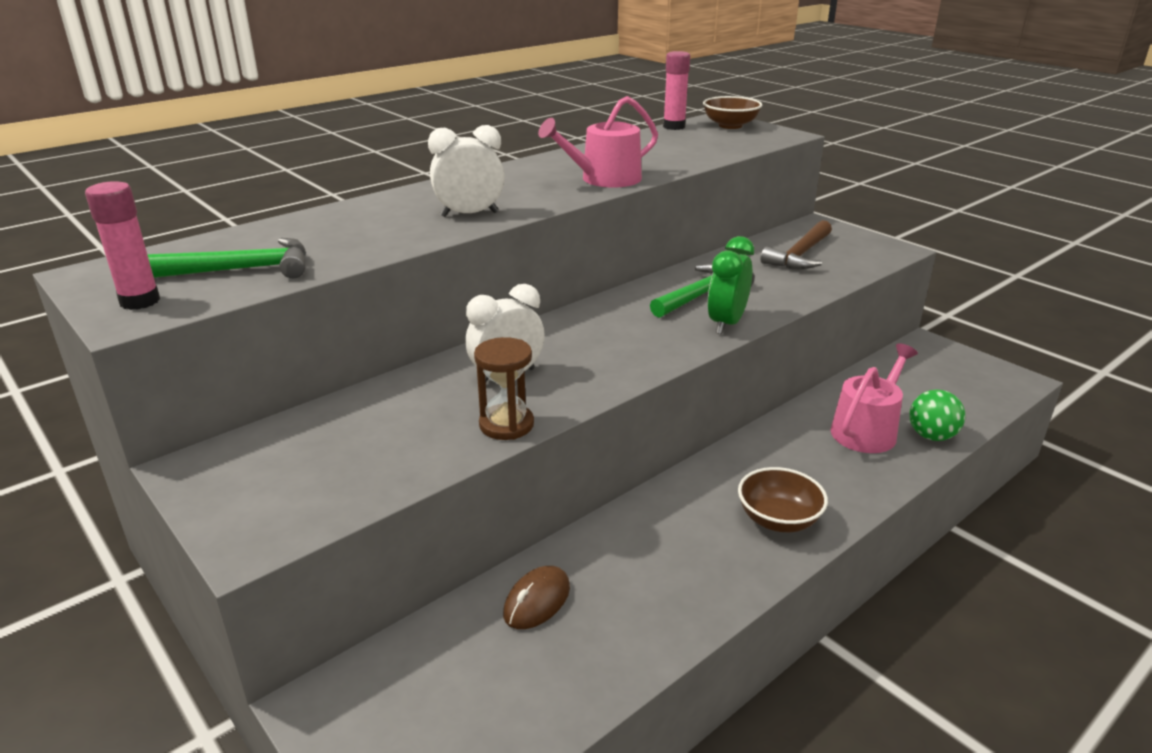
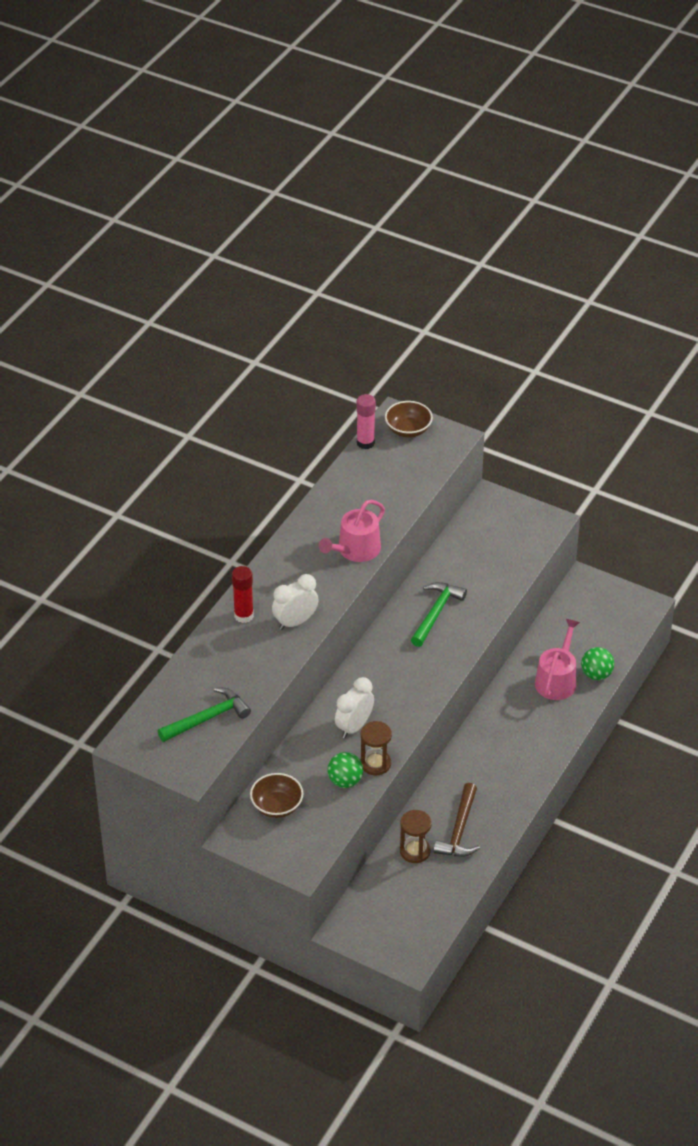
camera: 20 degrees left, 15 degrees up
pink glue stick [85,181,160,310] -> none
brown mouse [503,566,570,629] -> brown hourglass [400,810,432,863]
green clock [707,236,754,334] -> none
brown bowl [738,467,828,532] -> brown bowl moved to [250,773,304,818]
brown hammer [761,220,832,269] -> brown hammer moved to [433,783,480,857]
none -> red glue stick [232,566,254,623]
none -> green ball [327,752,363,788]

